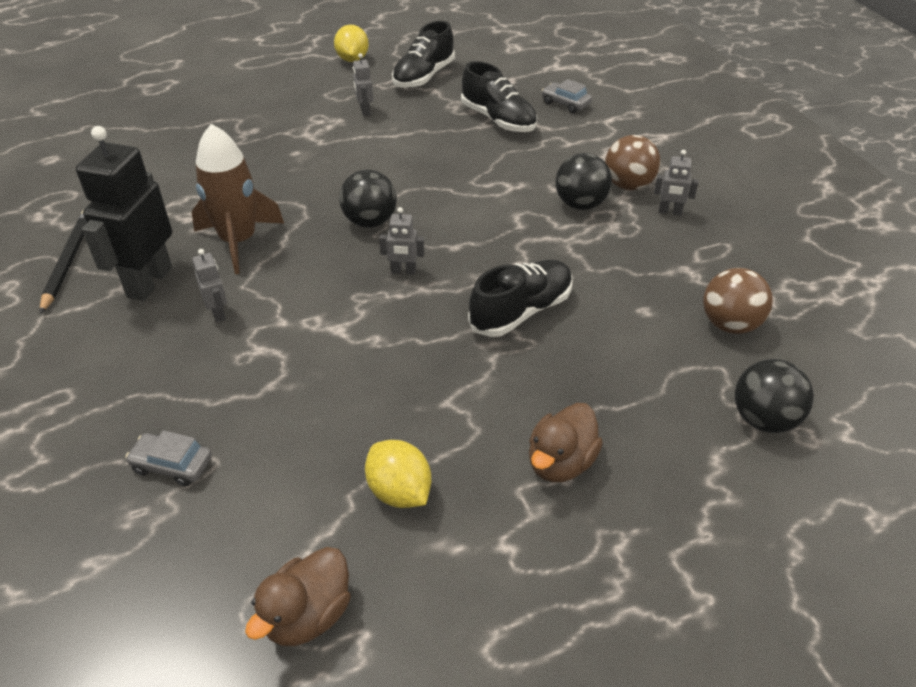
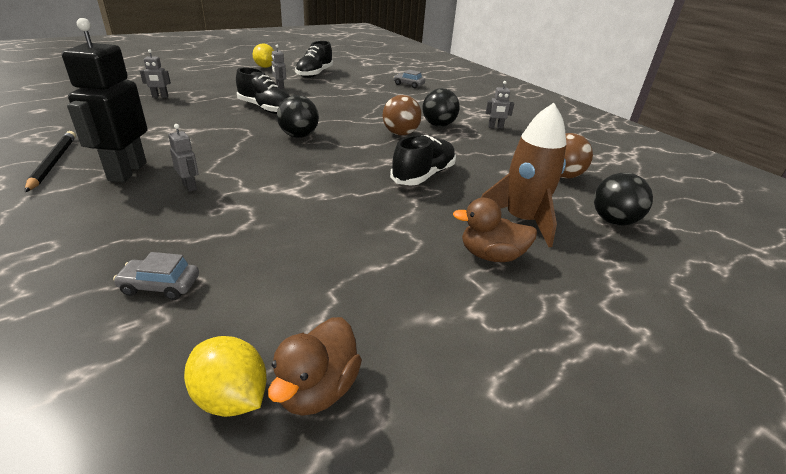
camera: 15 degrees left, 10 degrees down
brown rocket [192,124,284,274] -> brown rocket moved to [481,103,566,247]
yellow lemon [365,440,431,508] -> yellow lemon moved to [184,336,267,417]
grey robot [379,207,424,275] -> grey robot moved to [140,49,171,98]
black shoe [461,61,537,132] -> black shoe moved to [236,67,290,114]
brown duck [529,403,603,482] -> brown duck turned 75 degrees clockwise [453,198,537,262]
brown ball [605,135,660,190] -> brown ball moved to [383,95,422,135]

